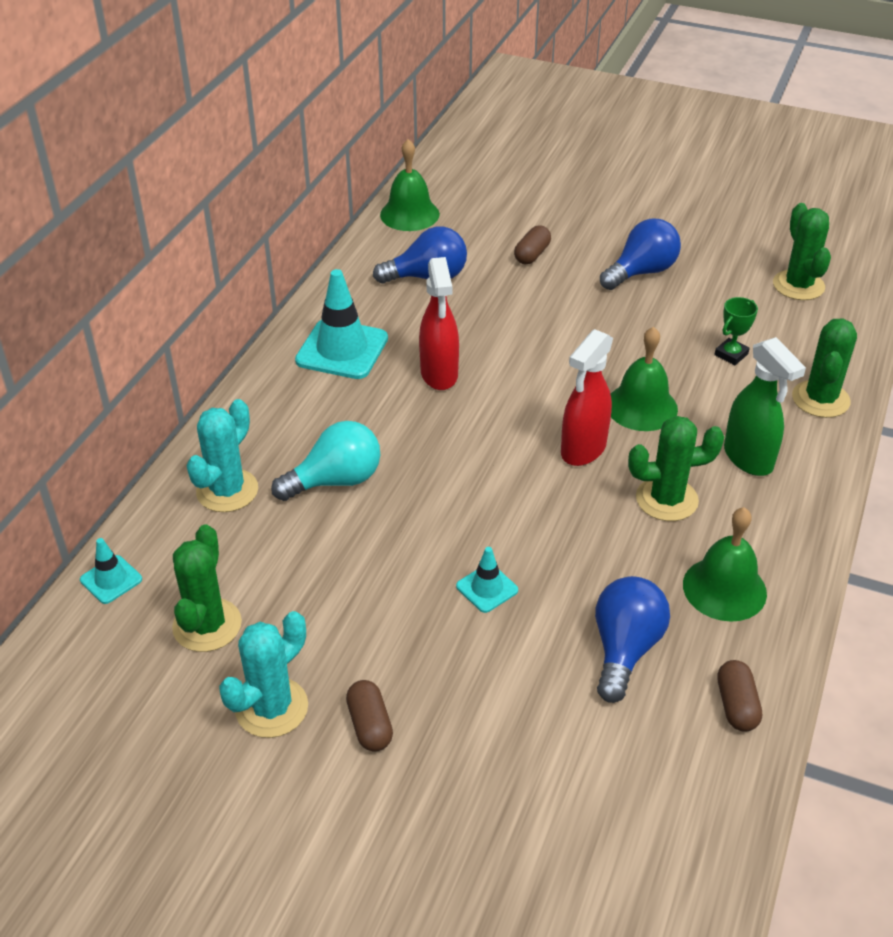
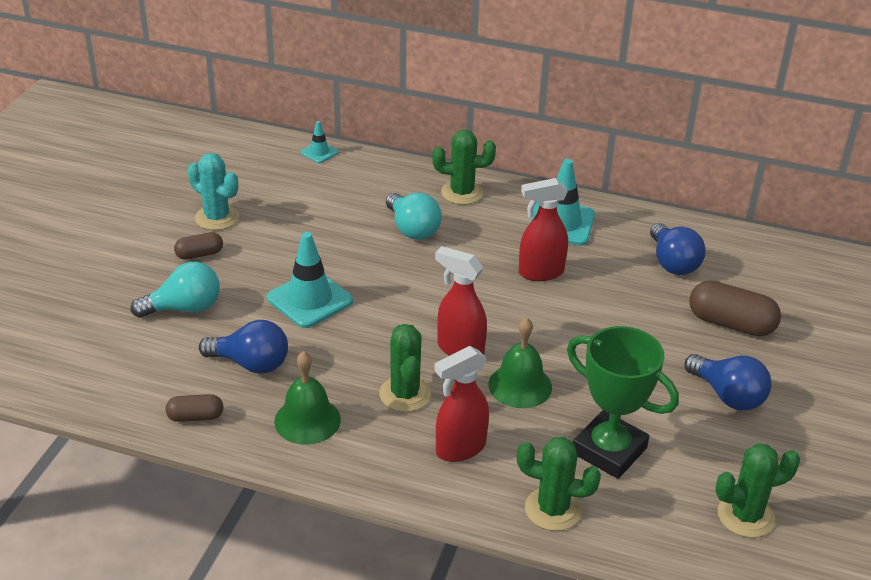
camera: 85 degrees right, 5 degrees down
green cactus [172,524,242,652] -> green cactus moved to [432,130,496,205]
turquoise cactus [186,399,258,512] -> none
green bell [380,139,440,231] -> none
turquoise traffic cone [456,547,518,613] -> turquoise traffic cone [267,232,353,328], size x1.95
brown capsule [514,225,551,264] -> brown capsule [689,280,781,336], size x1.77
green trophy [714,297,758,365] -> green trophy [567,326,679,479], size x2.29
green spray bottle [724,337,806,476] -> red spray bottle [434,346,489,462]
none -> turquoise light bulb [131,262,220,318]

